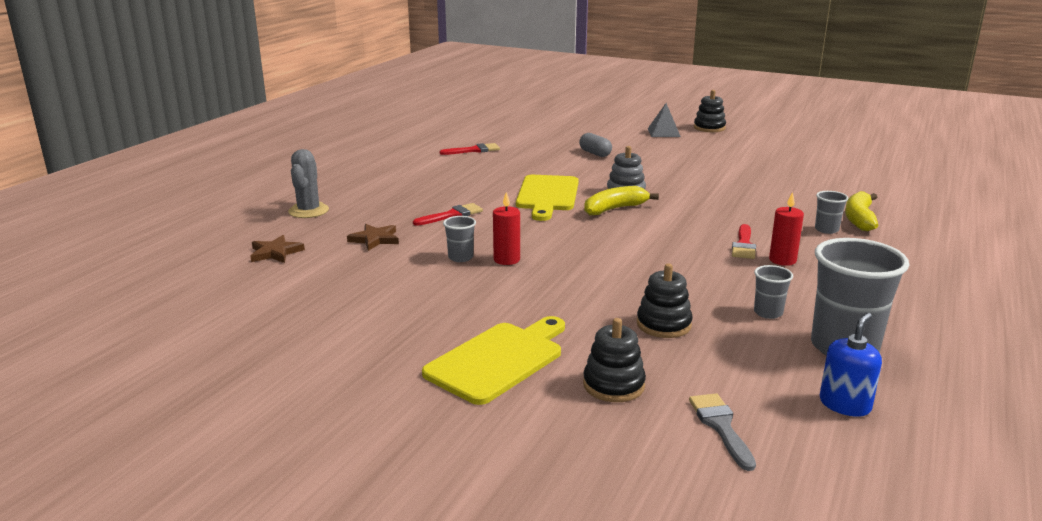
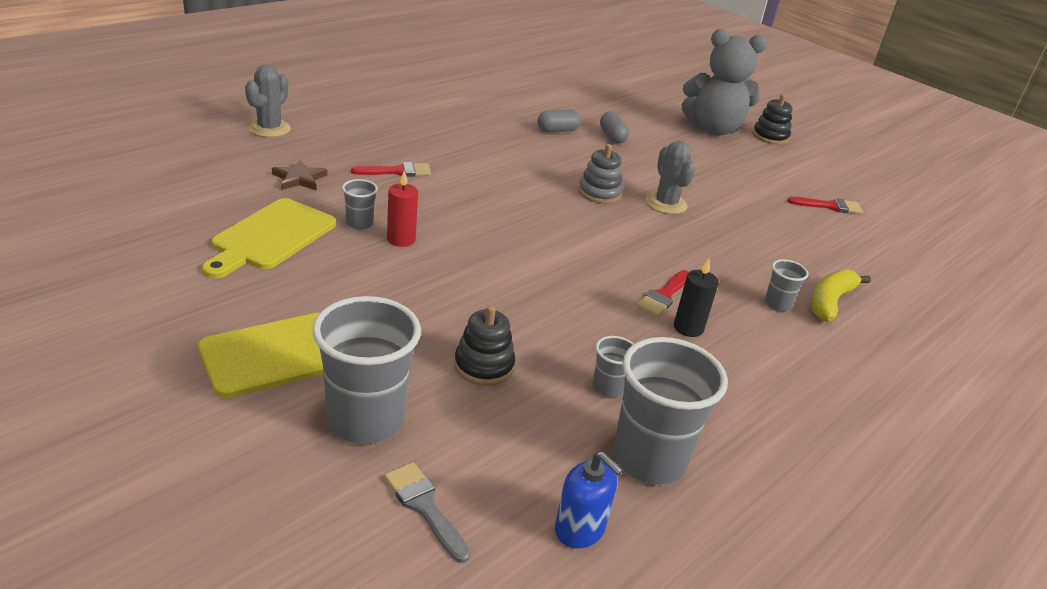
camera: 15 degrees right, 10 degrees up
brown star [250,235,305,263] -> none
red brush [439,143,500,155] -> red brush moved to [787,197,863,214]
yellow cutting board [516,175,579,221] -> yellow cutting board moved to [202,198,336,279]
black stacking toy [583,318,646,402] -> grey cup [312,296,421,444]
yellow banana [584,186,659,216] -> none
grey pyramid [648,103,681,137] -> grey teddy bear [682,29,767,136]
grey brush [689,393,756,471] -> grey brush turned 45 degrees counterclockwise [384,462,471,563]
red candle [769,192,804,266] -> black candle [674,258,719,337]
blue soap dispenser [820,313,882,417] -> blue soap dispenser turned 75 degrees clockwise [555,452,623,548]
none -> grey capsule [537,110,581,132]
none -> grey cactus [646,141,695,214]

